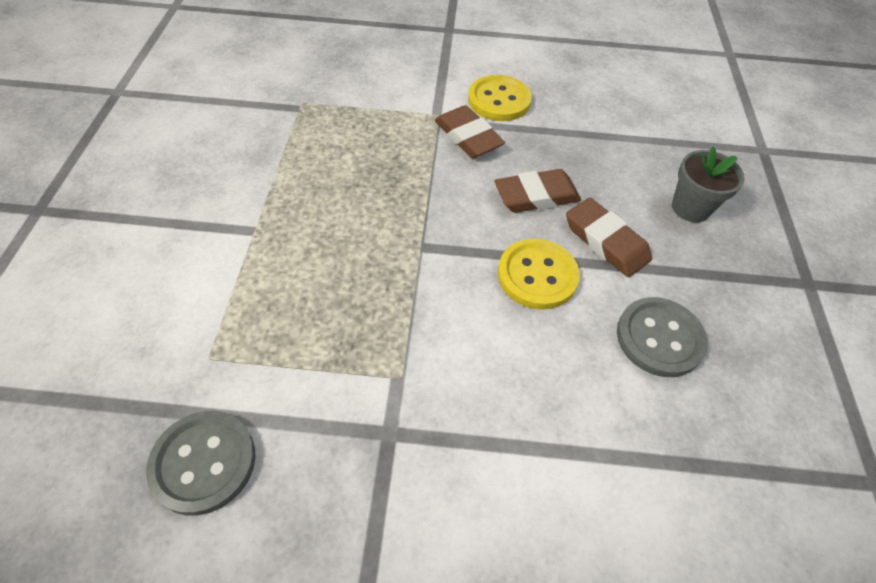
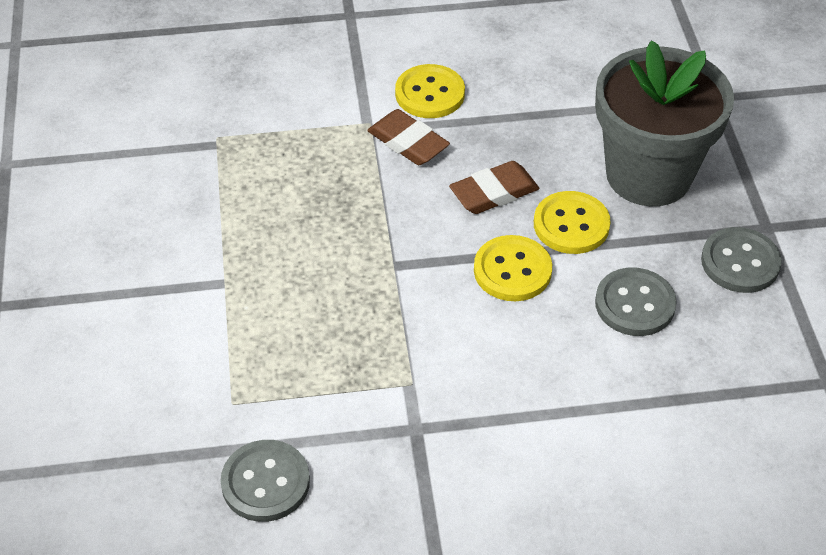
camera: 10 degrees left, 5 degrees down
brown eraser [566,198,652,277] -> yellow button [534,191,611,254]
grey flower pot [672,147,745,222] -> grey flower pot [595,41,734,206], size x2.21
none -> grey button [701,227,782,293]

